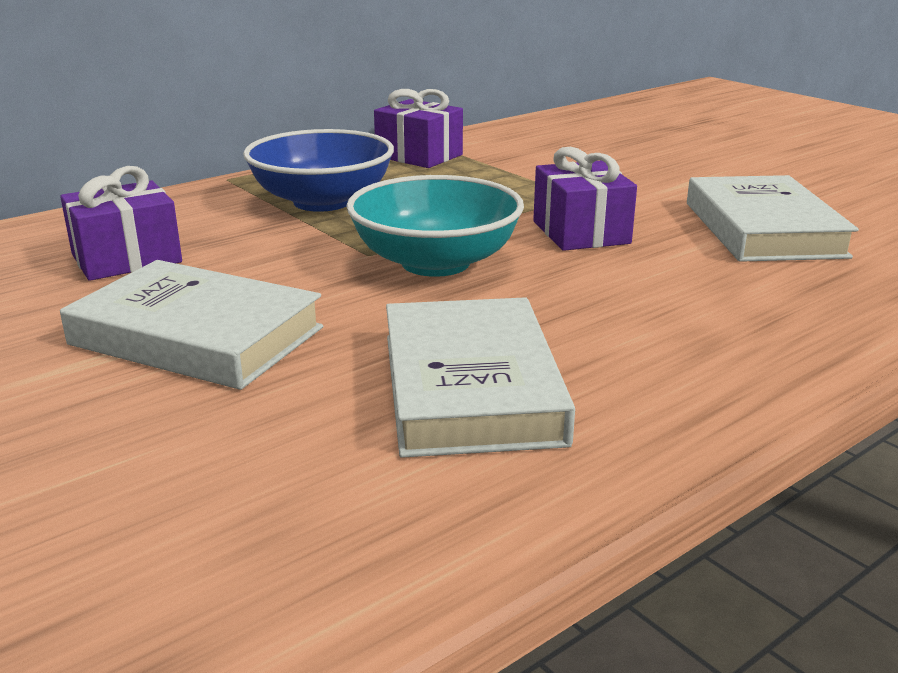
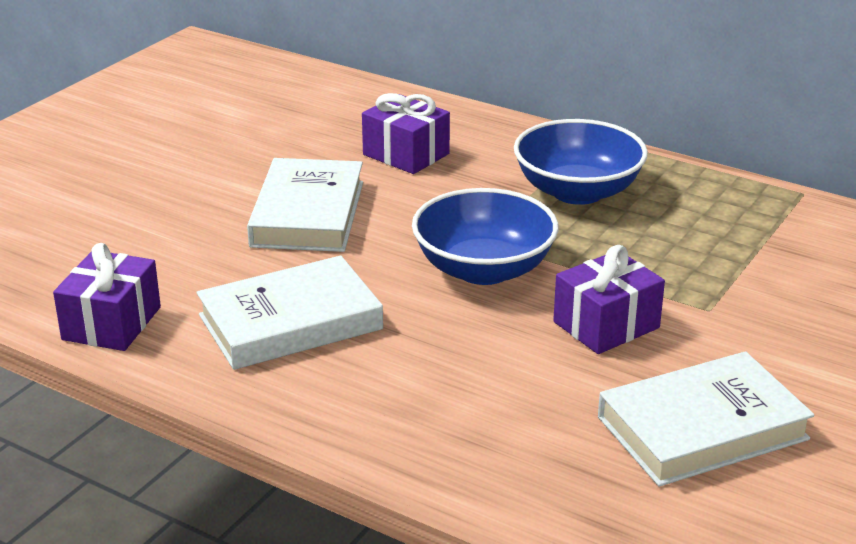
camera: 70 degrees right, 5 degrees up
turquoise bowl [346,175,524,277] -> blue bowl [412,188,559,285]
purple gift [374,89,463,168] -> purple gift moved to [53,243,161,351]

